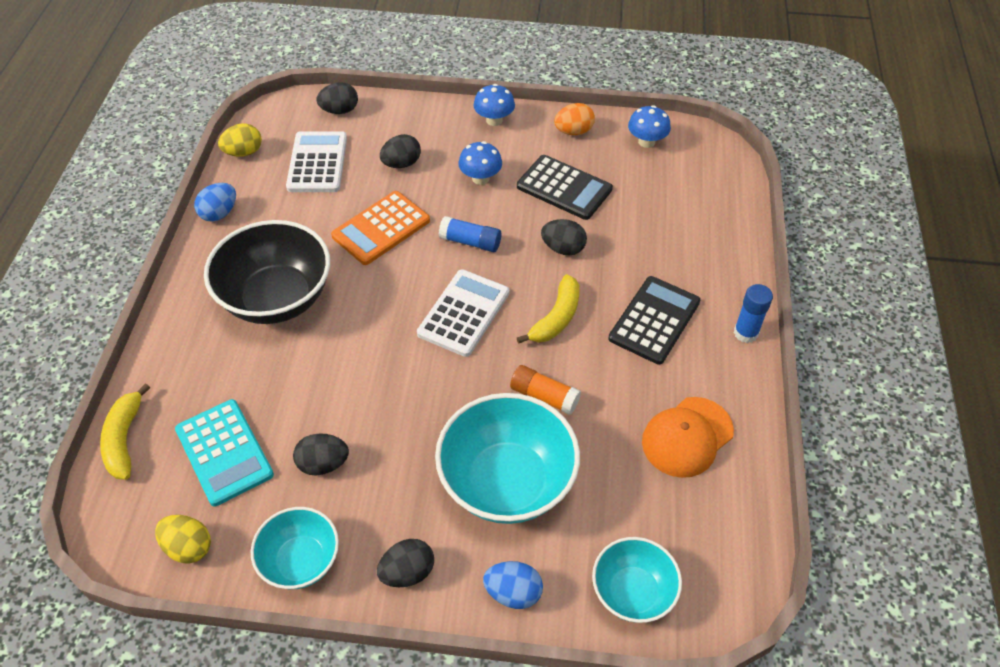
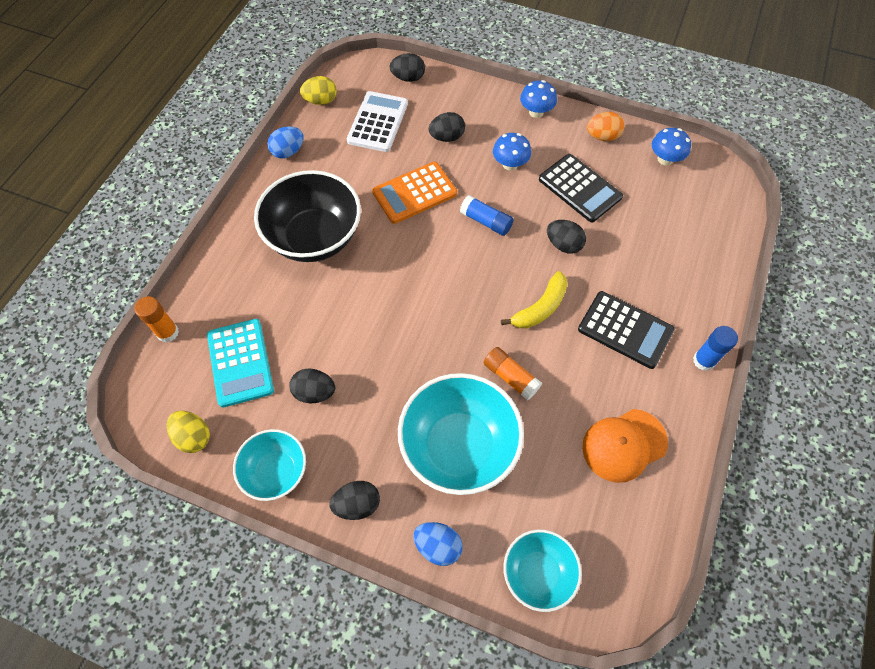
camera: 15 degrees right, 10 degrees up
yellow banana [100,383,150,480] -> orange glue stick [134,296,179,342]
white calculator [417,269,509,357] -> none
black calculator [608,276,700,365] -> black calculator turned 75 degrees clockwise [578,291,674,369]

